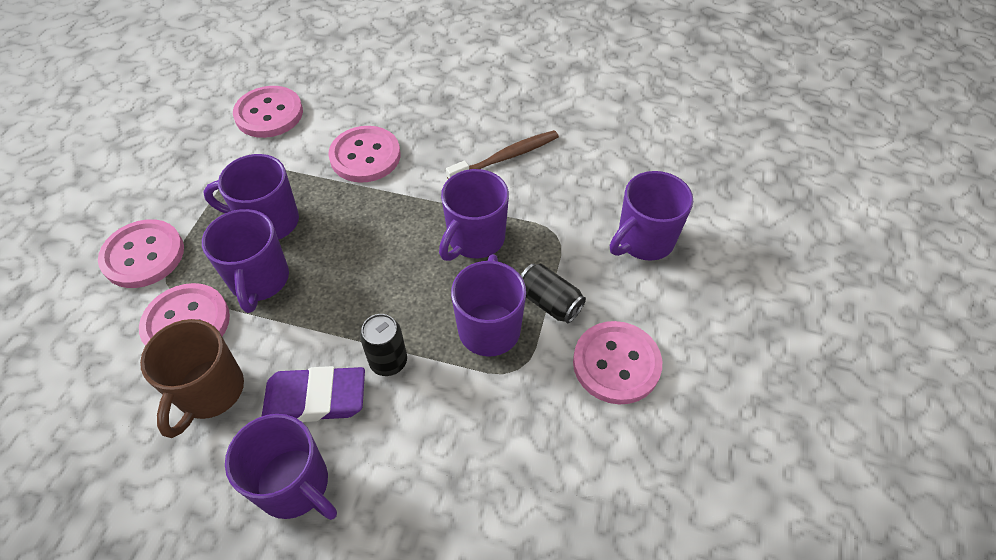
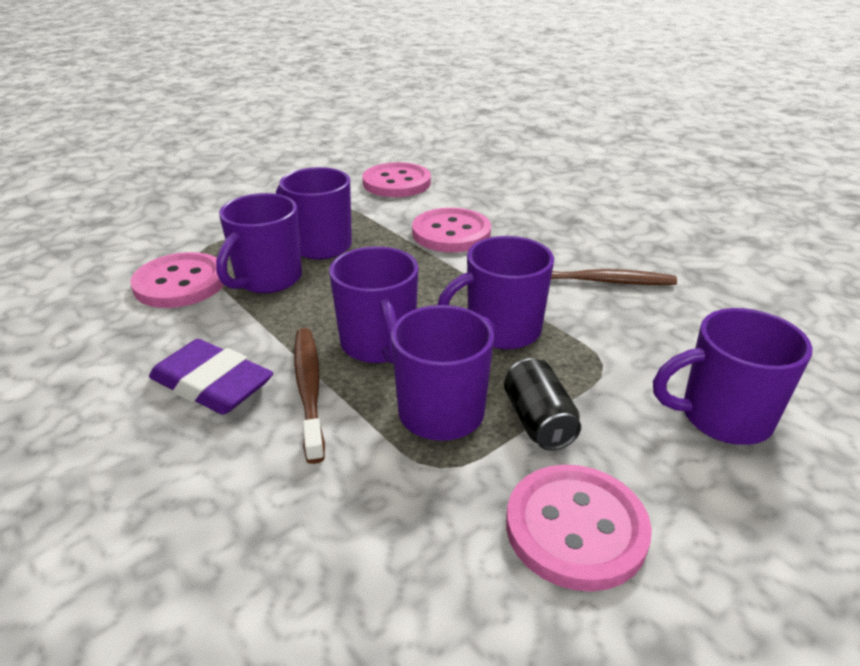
camera: 35 degrees right, 20 degrees down
pink button [98,219,184,288] -> none
brown mug [140,319,244,438] -> none
purple mug [225,414,337,520] -> purple mug moved to [329,246,418,364]
black can [360,314,407,376] -> brown toothbrush [294,328,325,464]

